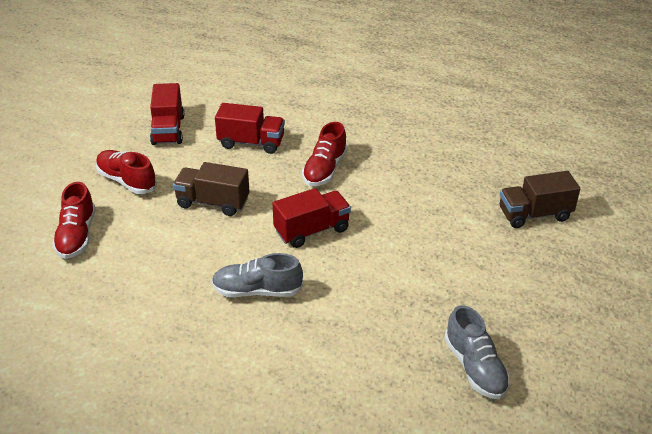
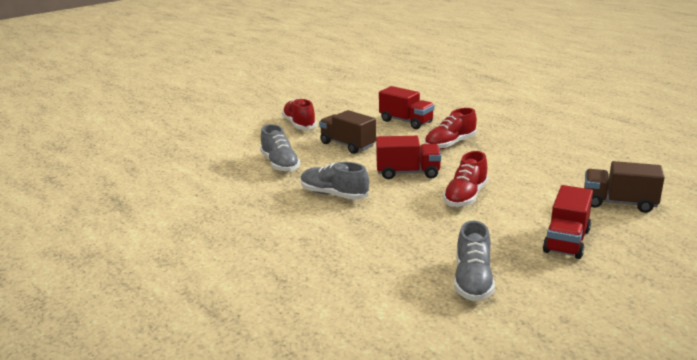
camera: 30 degrees right, 15 degrees down
red shoe [52,182,96,259] -> red shoe moved to [443,151,488,207]
red truck [150,83,184,145] -> red truck moved to [543,185,593,259]
none -> grey shoe [260,124,300,172]

